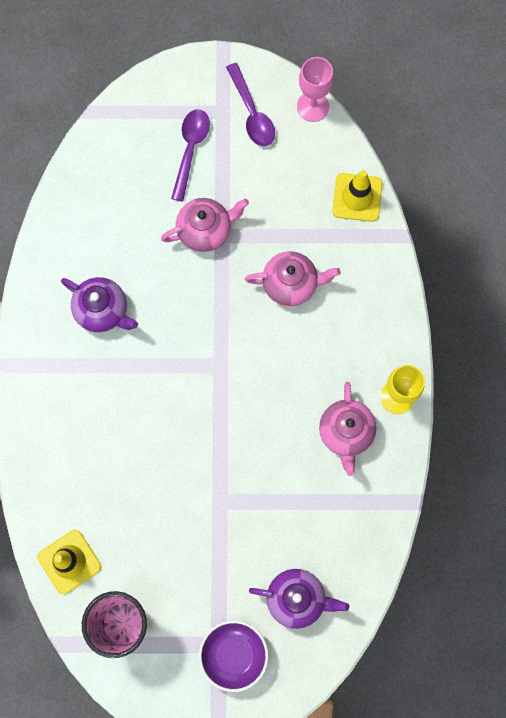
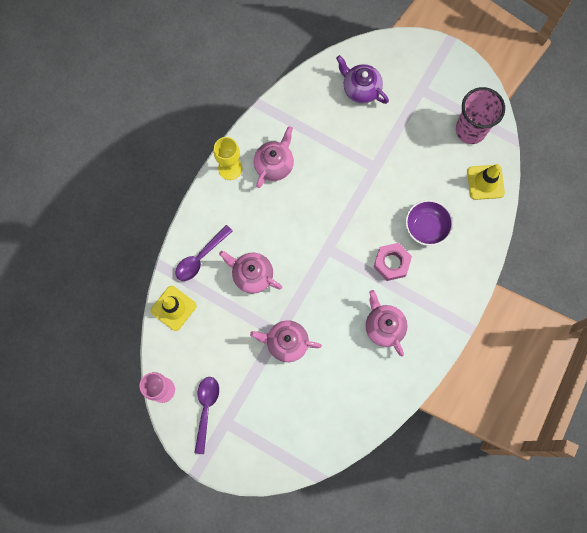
camera: 150 degrees left, 0 degrees up
purple teapot [61,277,138,333] -> pink teapot [366,290,408,356]
purple spoon [171,109,210,201] -> purple spoon moved to [175,225,233,281]
purple bowl [199,620,268,692] -> purple bowl moved to [405,200,453,246]
none -> pink nut [374,243,412,281]

